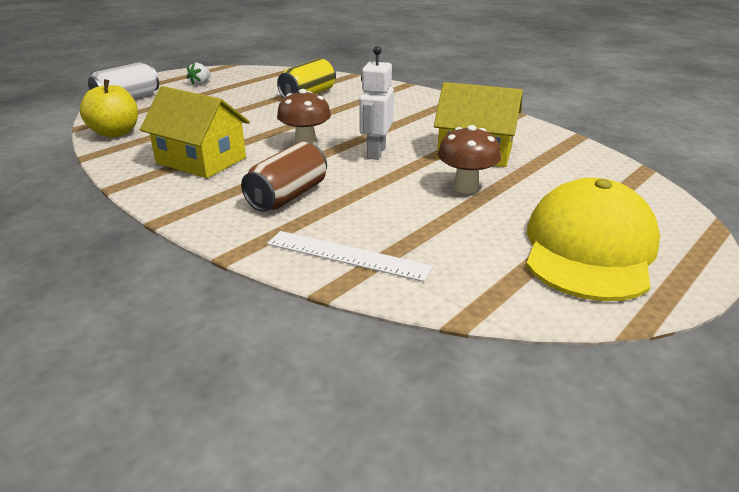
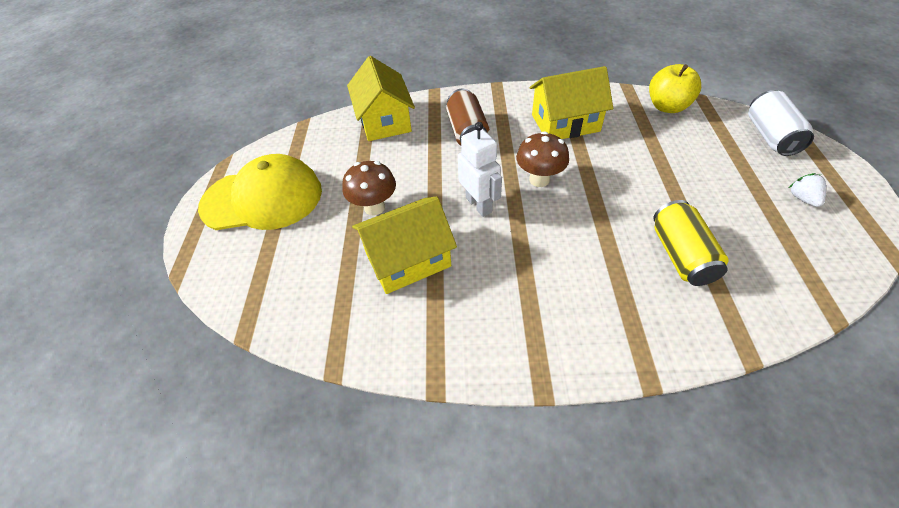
camera: 140 degrees right, 20 degrees up
white ruler [267,231,433,282] -> yellow house [347,56,415,141]
yellow cap [526,178,660,301] -> yellow cap turned 75 degrees counterclockwise [198,154,322,230]

